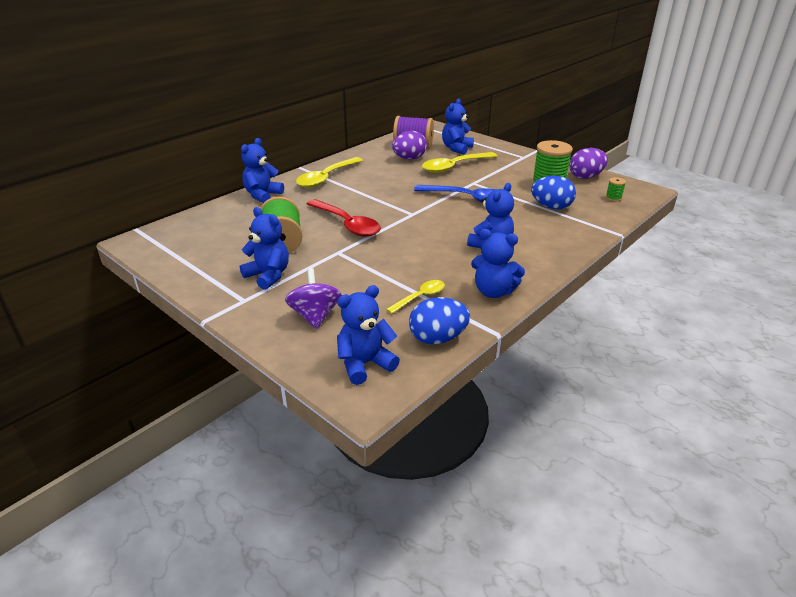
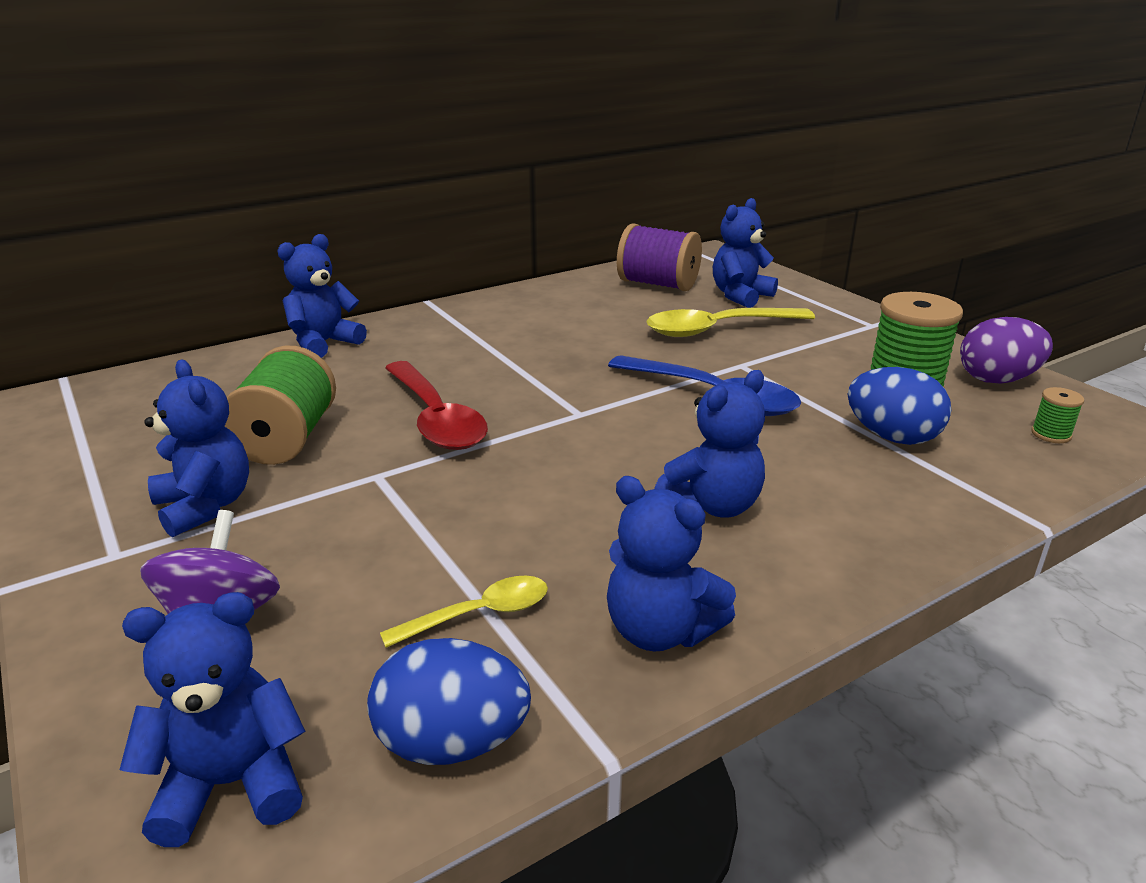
camera: 15 degrees right, 5 degrees down
yellow spoon [296,157,363,188] -> none
purple egg [392,131,427,159] -> none

